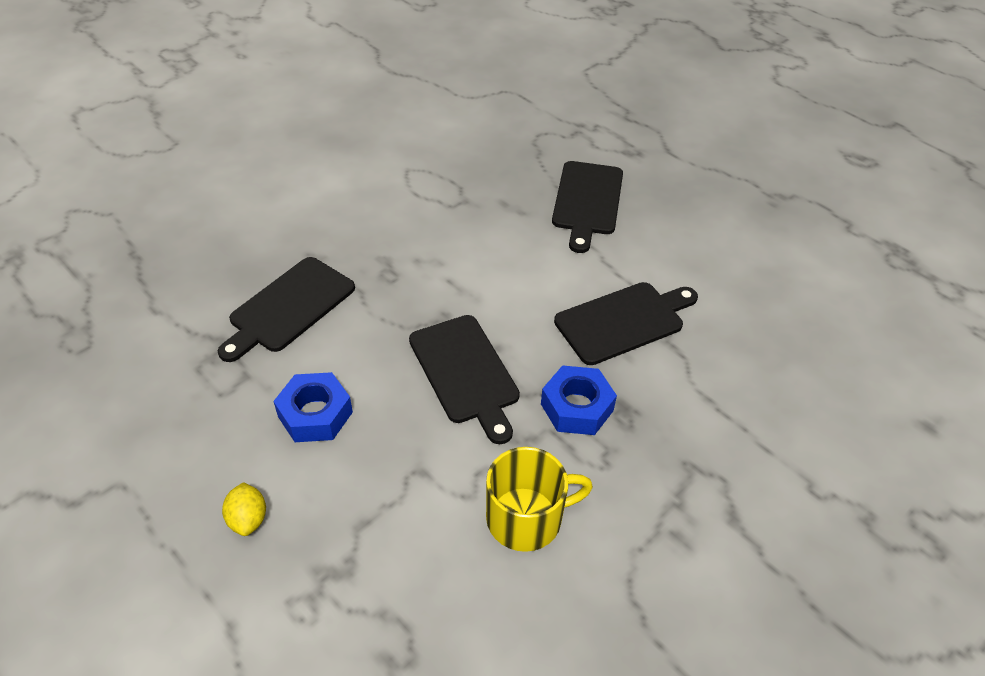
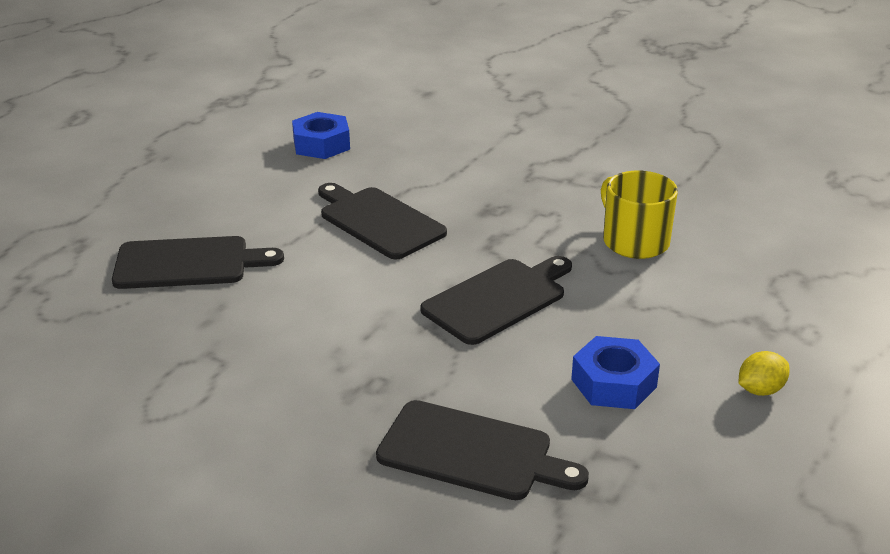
camera: 105 degrees left, 15 degrees down
blue nut [541,365,617,435] -> blue nut moved to [292,112,350,159]

